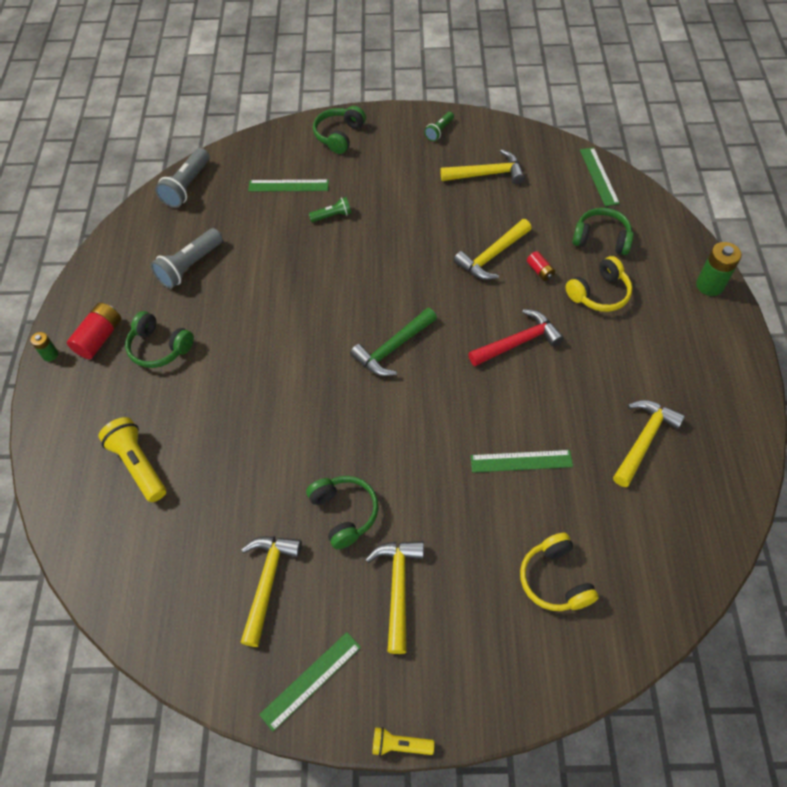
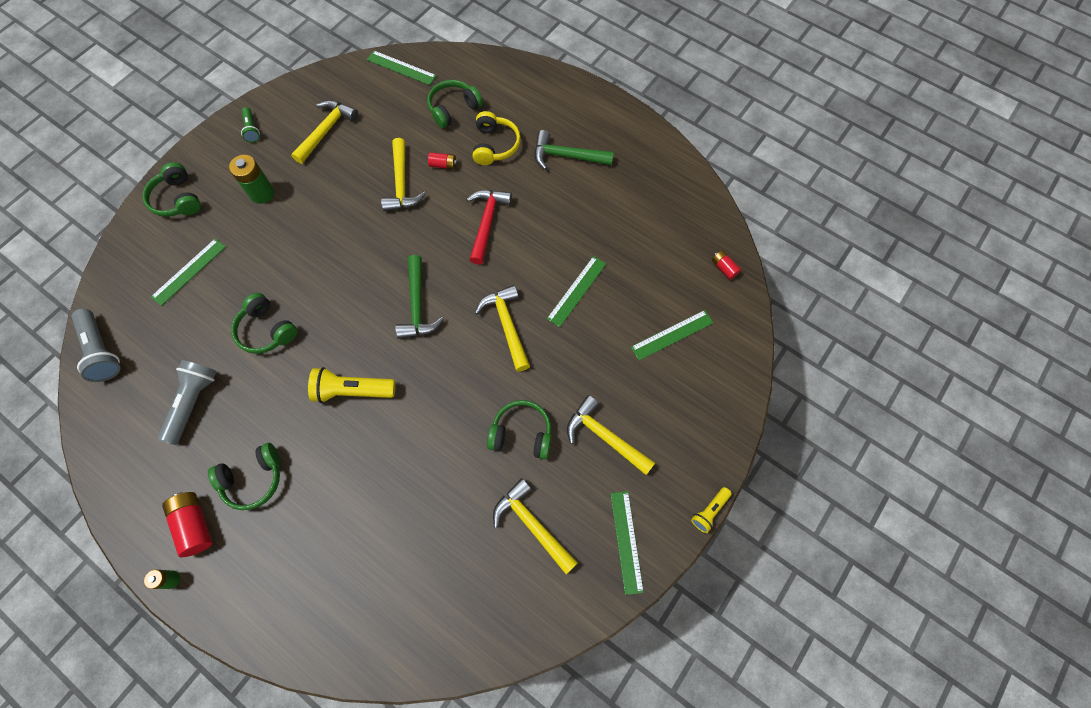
camera: 55 degrees left, 10 degrees up
yellow flashlight [99,417,166,502] -> yellow flashlight moved to [308,367,396,403]
grey flashlight [150,228,223,289] -> grey flashlight turned 150 degrees counterclockwise [157,360,217,445]
green flashlight [309,197,351,222] -> none
yellow headphones [520,533,599,611] -> green ruler [631,310,714,361]
yellow hammer [613,400,685,487] -> yellow hammer moved to [475,285,530,372]
green battery [696,242,742,296] -> green battery moved to [229,155,274,204]
none -> green headphones [231,293,298,354]
none -> green hammer [535,130,614,170]
none -> red battery [712,250,741,280]

